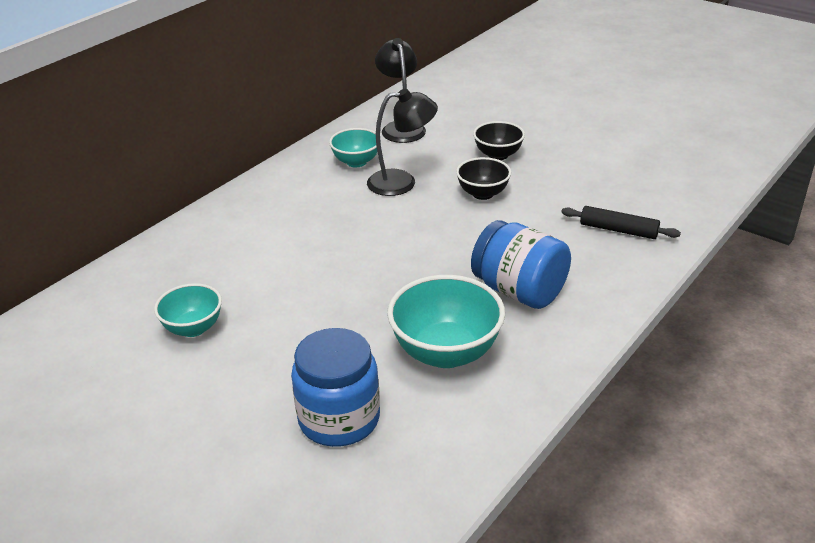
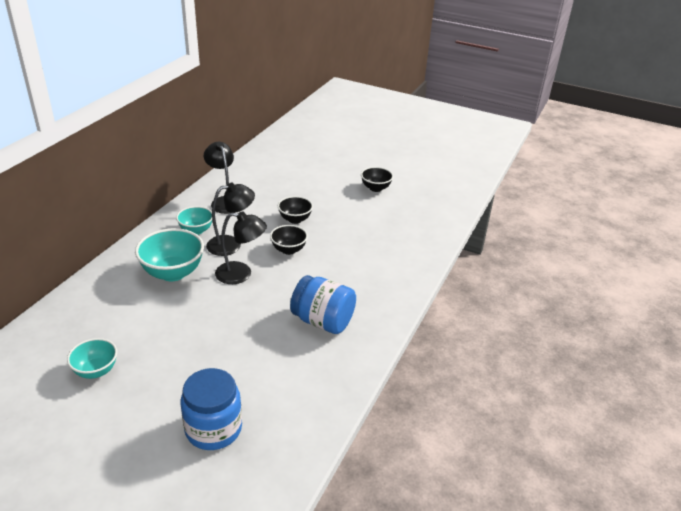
camera: 15 degrees left, 0 degrees up
turquoise bowl [387,275,505,368] -> turquoise bowl moved to [135,228,204,282]
black rolling pin [561,206,681,239] -> none
none -> black lamp [215,212,267,284]
none -> black bowl [361,167,393,192]

